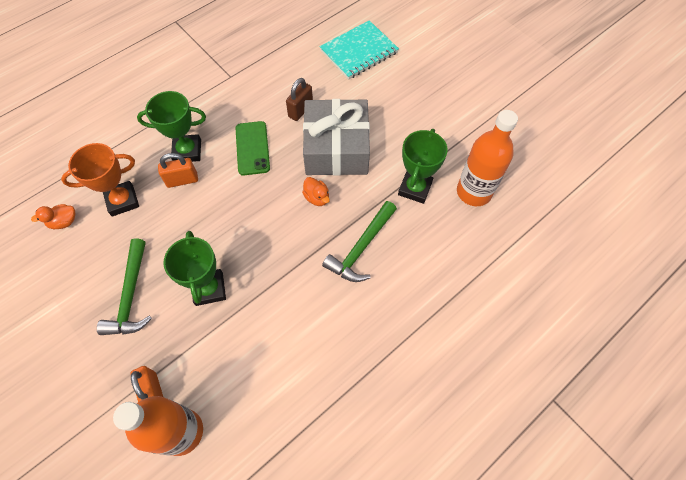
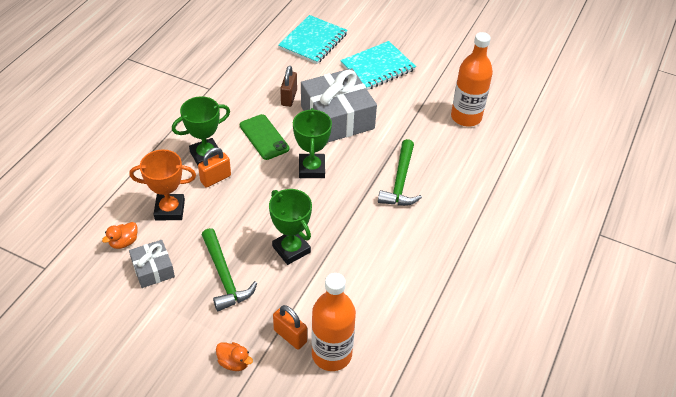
camera: 25 degrees left, 15 degrees down
orange trophy [61,143,139,217] -> orange trophy turned 45 degrees clockwise [129,149,196,220]
orange duck [302,177,330,206] -> orange duck moved to [216,342,253,371]
green trophy [398,129,448,204] -> green trophy moved to [293,108,332,178]
none -> grey gift [129,240,175,288]
none -> turquoise notebook [340,41,416,90]

